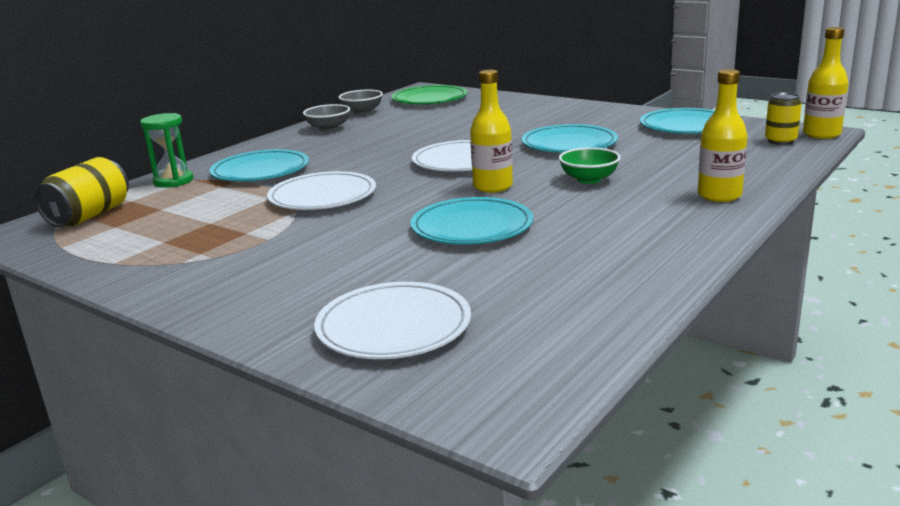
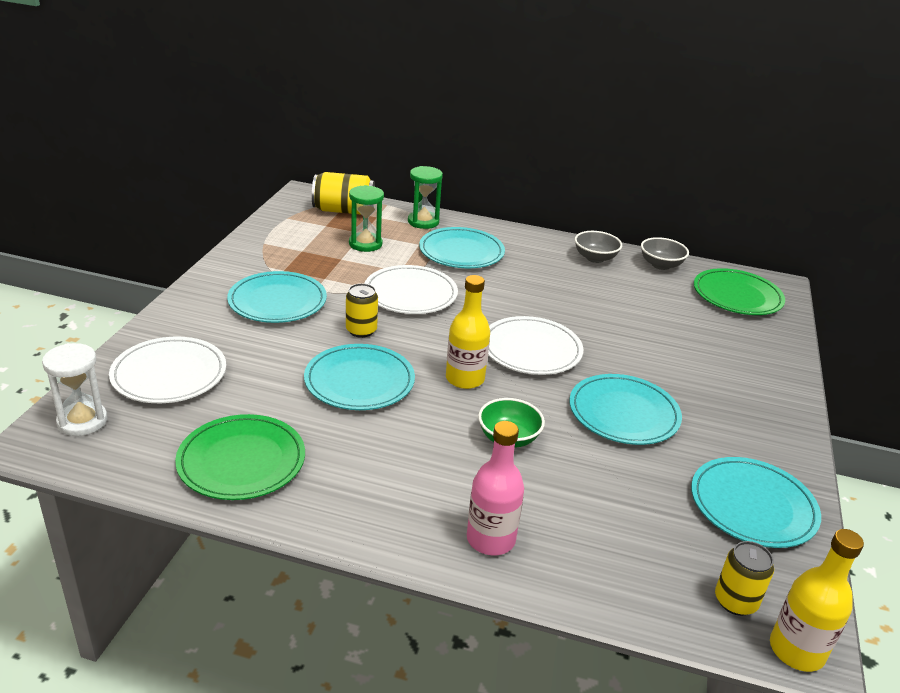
camera: 65 degrees right, 10 degrees up
yellow bottle [698,69,747,202] -> pink bottle [467,421,524,555]
none -> white hourglass [42,343,108,436]
none -> green plate [175,414,305,500]
none -> turquoise plate [227,271,327,323]
none -> yellow can [346,283,378,338]
none -> green hourglass [349,185,384,252]

